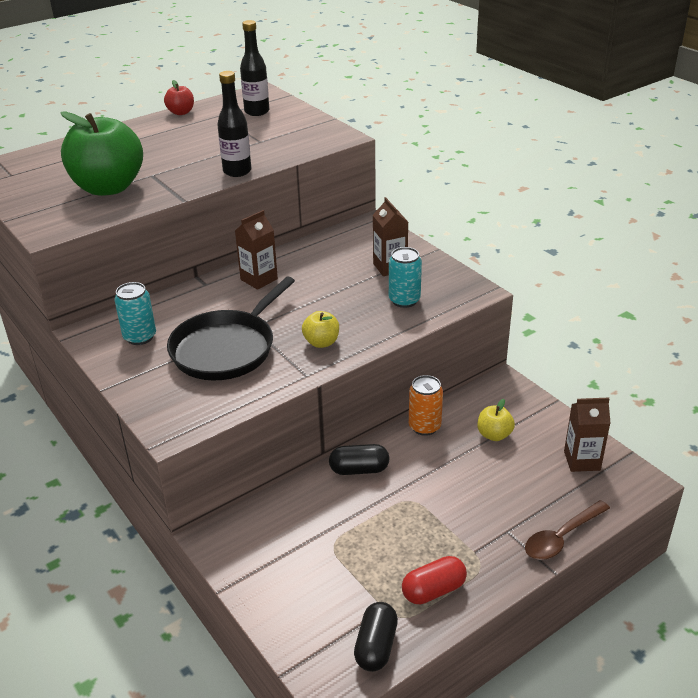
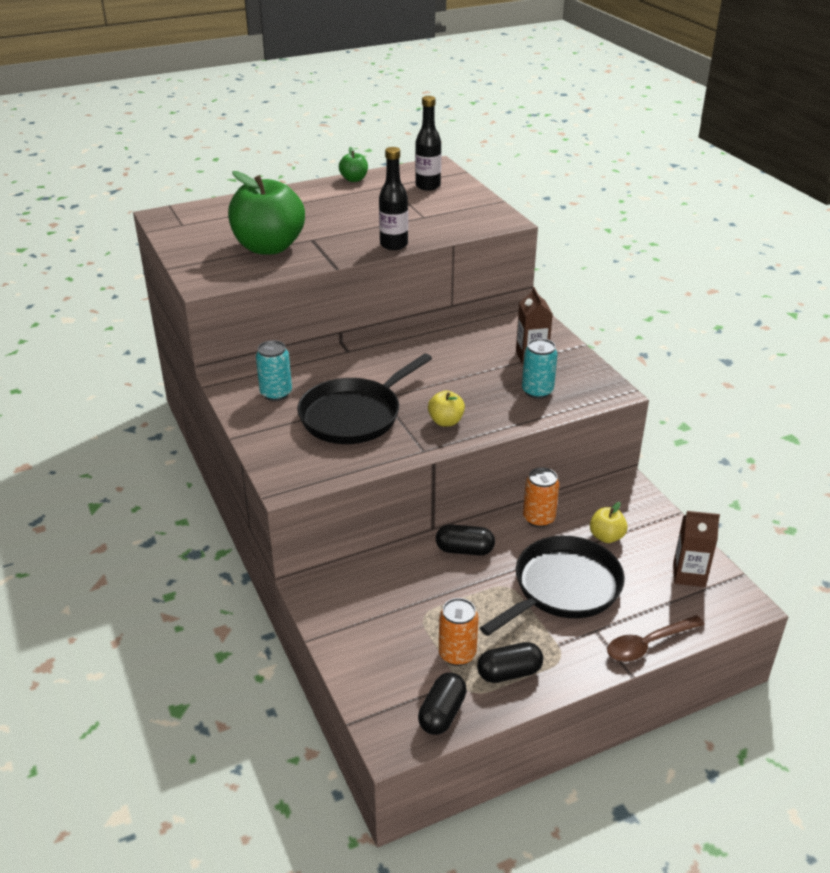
camera: 10 degrees right, 0 degrees up
red apple [164,80,194,115] -> green apple [339,147,368,182]
brown carton [235,210,278,290] -> none
red capsule [402,556,467,605] -> black capsule [477,642,543,683]
none -> orange can [439,598,478,666]
none -> black pan [480,536,625,636]

